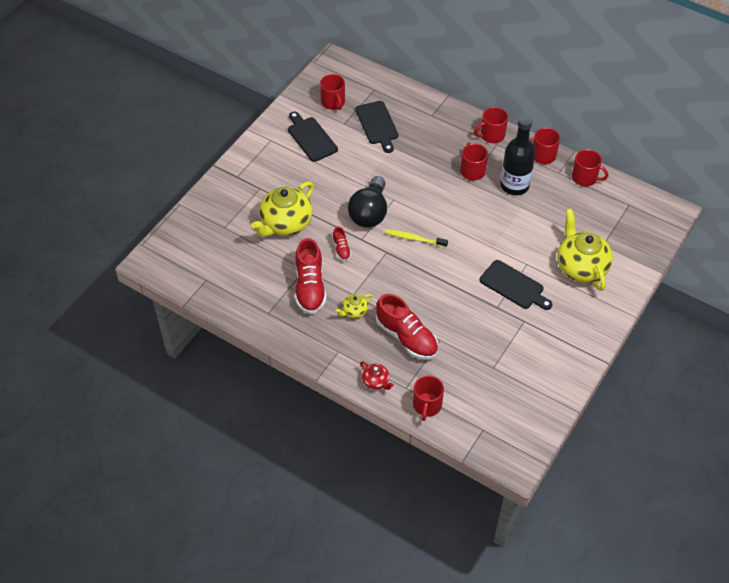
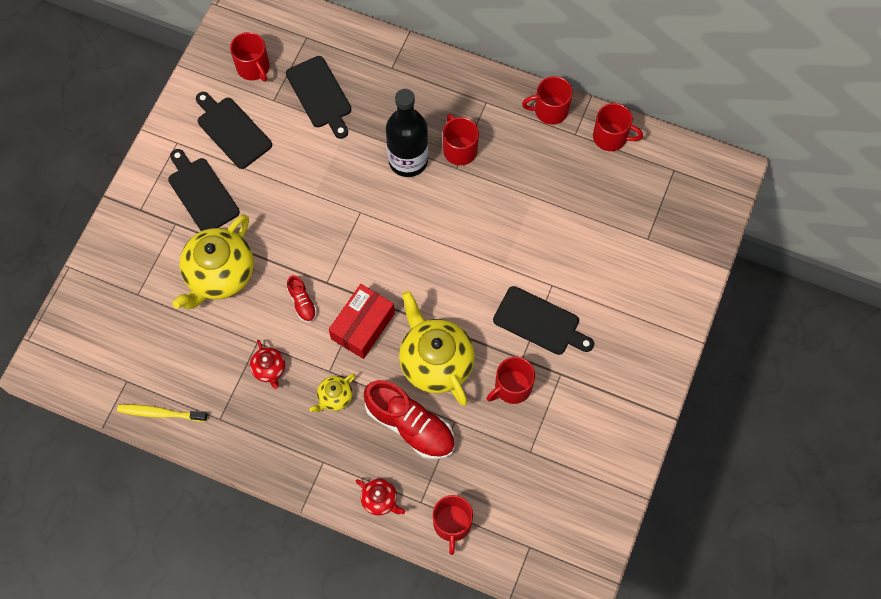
camera: 10 degrees left, 15 degrees up
red shoe [295,238,326,314] -> red teapot [250,340,285,389]
black light bulb [348,176,387,228] -> none
yellow toothbrush [385,229,448,248] -> yellow toothbrush moved to [117,404,207,422]
red mug [474,107,508,143] -> red mug moved to [486,357,535,404]
black bottle [500,116,535,195] -> black bottle moved to [386,89,428,177]
yellow teapot [557,209,613,291] -> yellow teapot moved to [399,291,475,406]
none -> black cutting board [168,149,240,231]
none -> red box [329,284,395,359]

